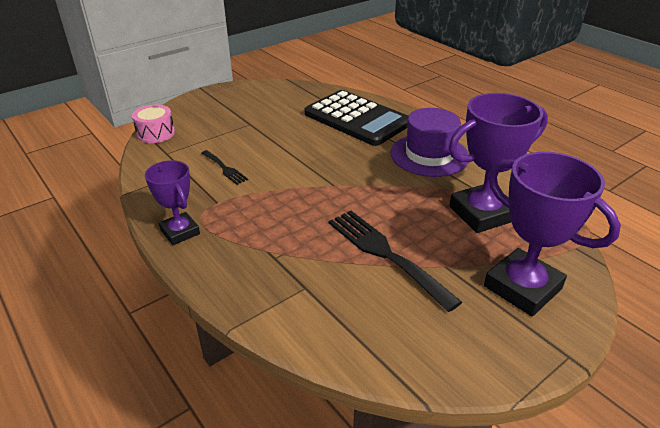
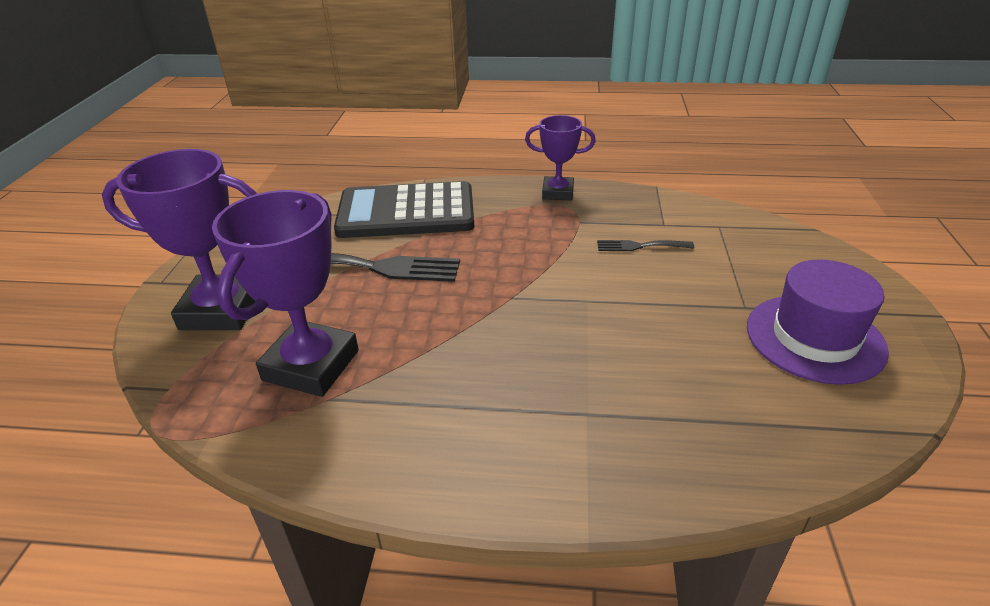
camera: 135 degrees right, 0 degrees up
pink drum [132,104,175,143] -> none
black calculator [304,90,408,146] -> black calculator moved to [334,181,474,238]
purple hat [391,108,469,177] -> purple hat moved to [747,259,889,385]

